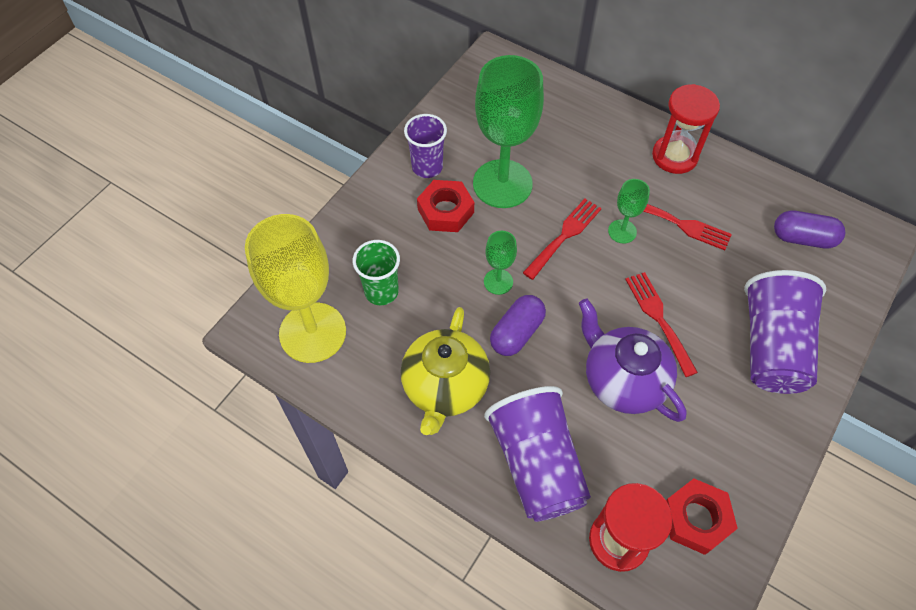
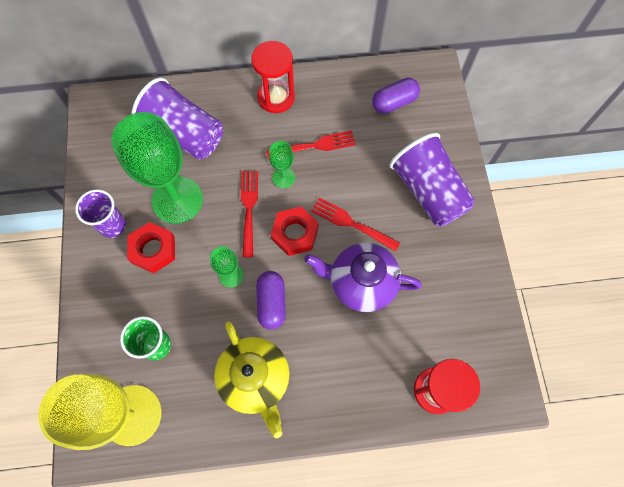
camera: 40 degrees left, 10 degrees up
purple cup [484,386,591,522] -> purple cup moved to [131,78,223,160]
red nut [666,479,738,555] -> red nut moved to [271,207,319,256]

